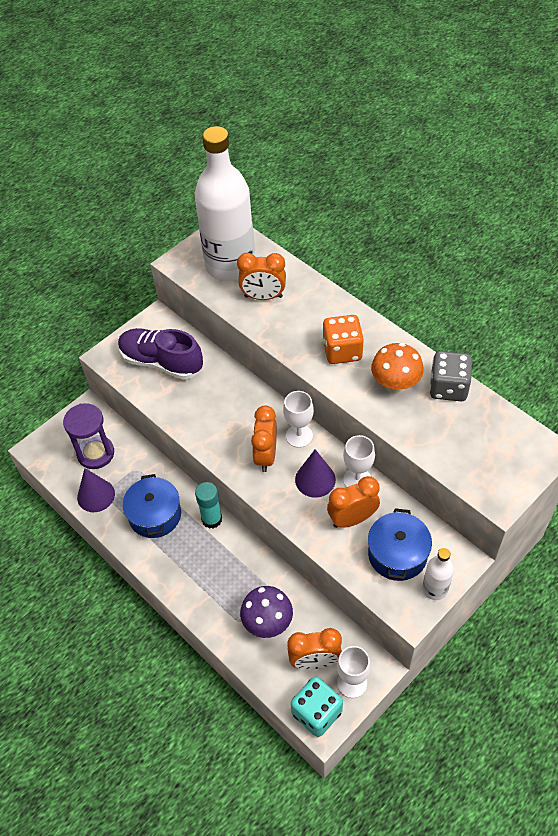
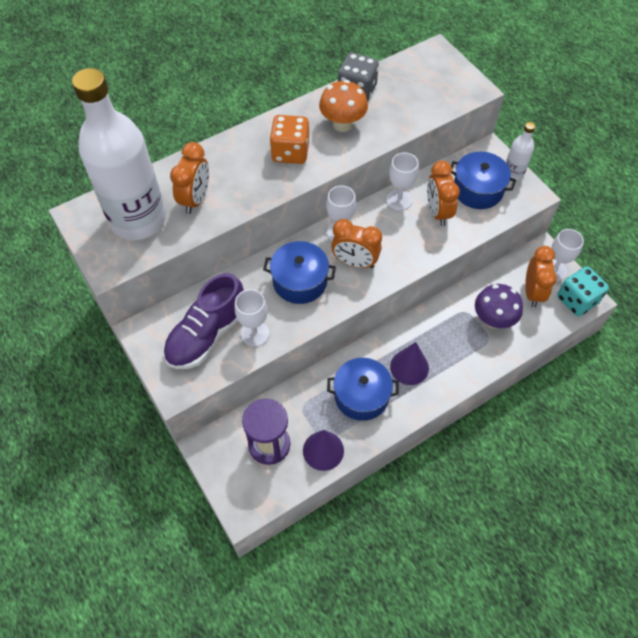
camera: 80 degrees left, 5 degrees up
turquoise glue stick [195,482,222,529] -> none
purple cone [295,449,336,498] -> purple cone moved to [390,342,429,385]
none -> white goblet [235,289,269,347]
none -> blue pot [263,241,336,304]

